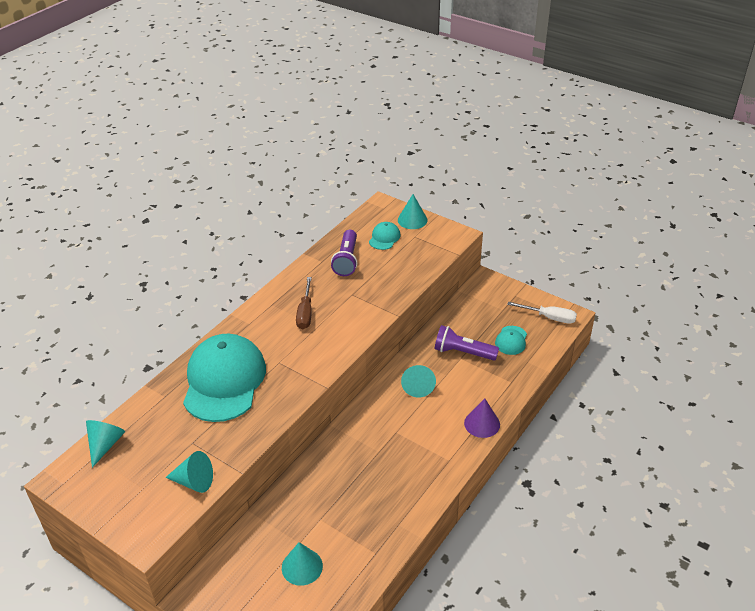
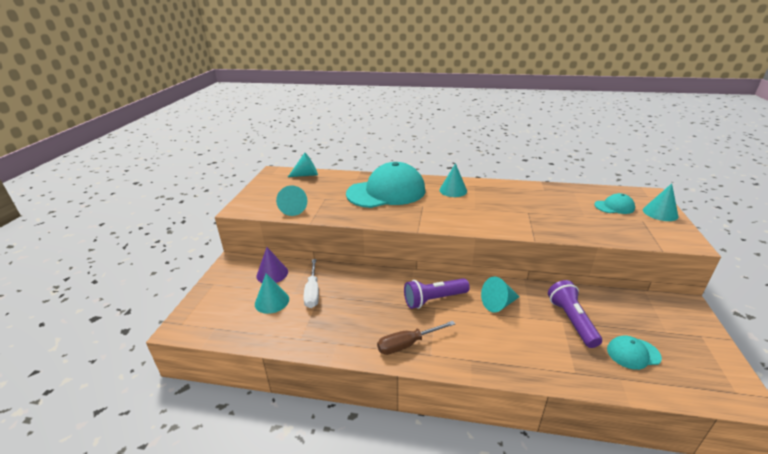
camera: 65 degrees right, 10 degrees down
brown screwdriver [296,277,312,329] -> brown screwdriver moved to [377,321,455,355]
purple flashlight [331,230,357,276] -> purple flashlight moved to [404,278,470,309]
purple cone [464,398,500,438] -> purple cone moved to [256,247,288,283]
white screwdriver [507,302,577,324] -> white screwdriver moved to [303,259,319,308]
none -> turquoise cone [439,163,467,197]

